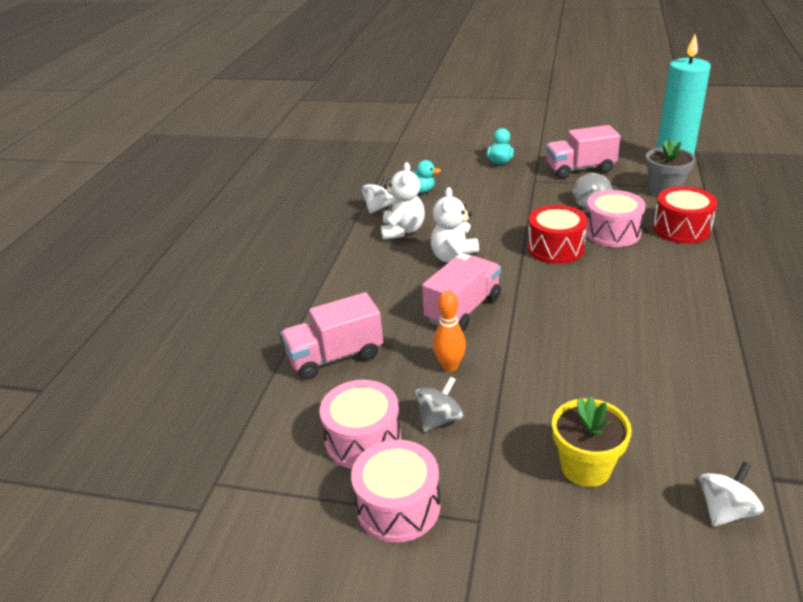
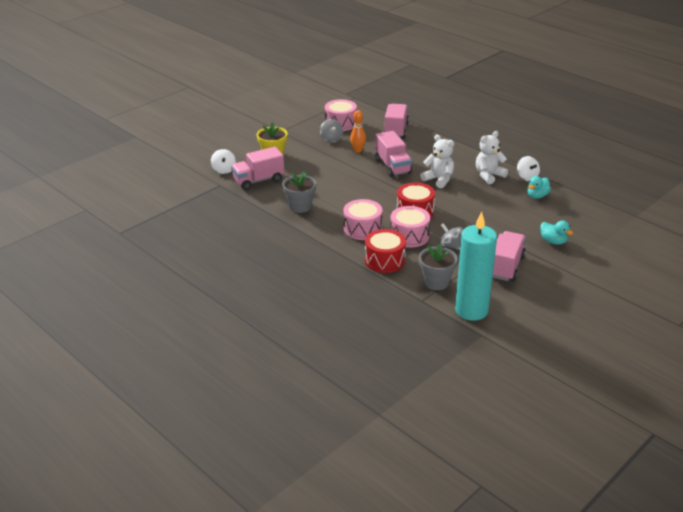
camera: 120 degrees right, 0 degrees up
pink drum [351,440,440,543] -> pink drum moved to [343,199,382,240]
white teddy bear [381,162,425,240] -> white teddy bear turned 105 degrees clockwise [476,131,508,184]
none -> pink truck [231,147,285,190]
none -> grey flower pot [282,172,316,213]

